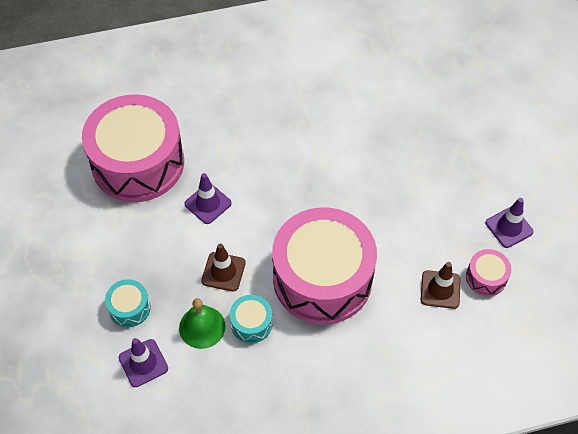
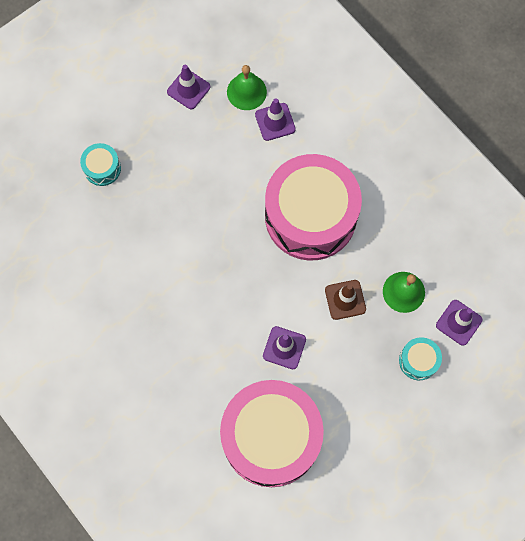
camera: 115 degrees left, 15 degrees up
turquoise drum [229,295,273,343] -> turquoise drum moved to [80,143,121,186]
brown traffic cone [421,262,461,309] -> purple traffic cone [255,98,296,141]
pink drum [466,249,511,296] -> green bell [227,65,267,110]

